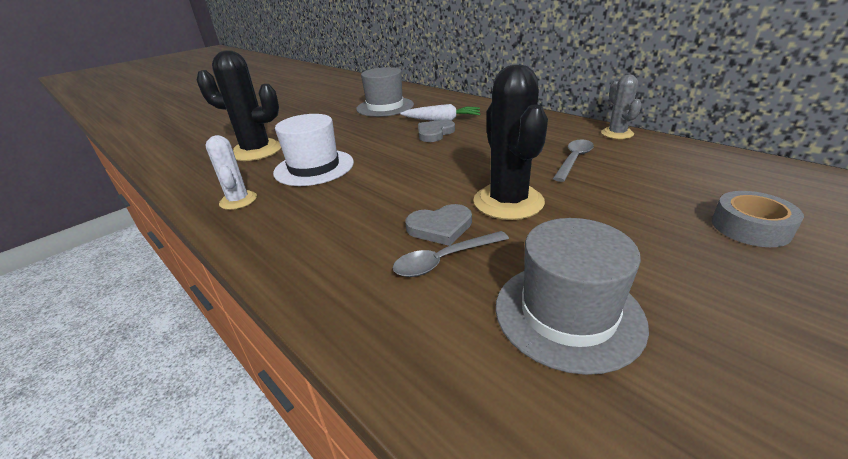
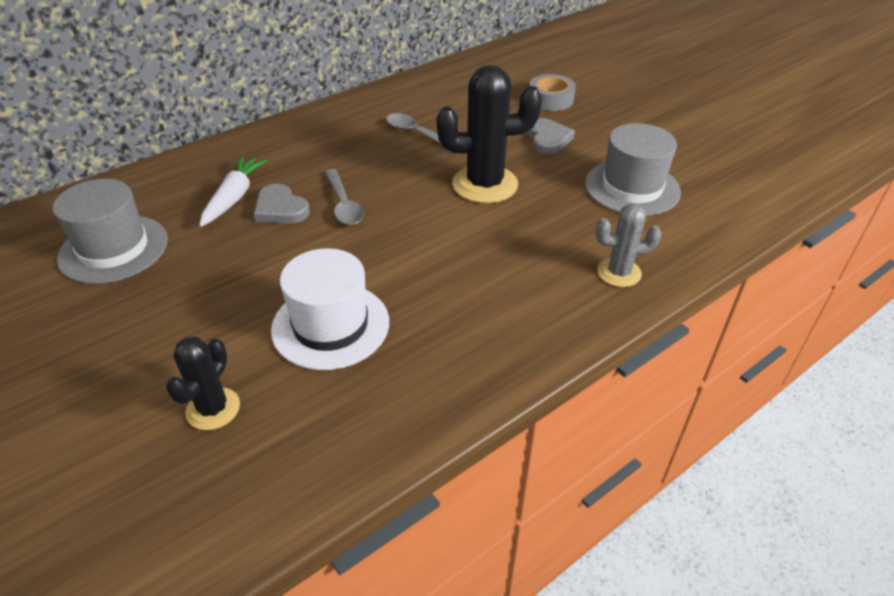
camera: 85 degrees left, 10 degrees up
black cactus [197,50,281,161] -> black cactus [166,337,240,430], size x0.57
white cactus [205,135,257,210] -> none
grey spoon [393,231,509,277] -> grey spoon moved to [325,169,364,225]
grey heart [405,204,472,246] -> grey heart moved to [528,118,575,154]
grey cactus [601,75,642,139] -> grey cactus moved to [595,204,662,287]

